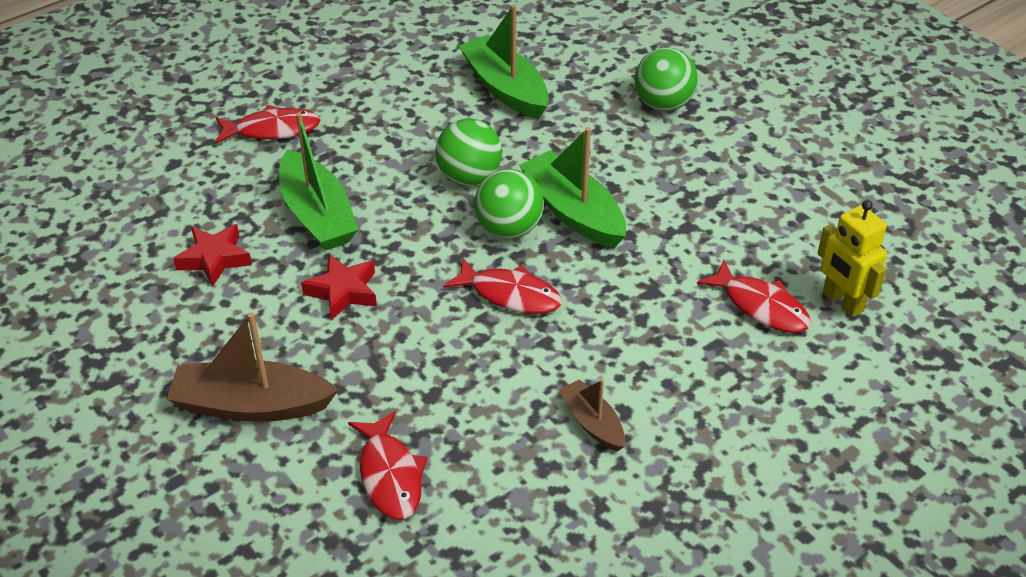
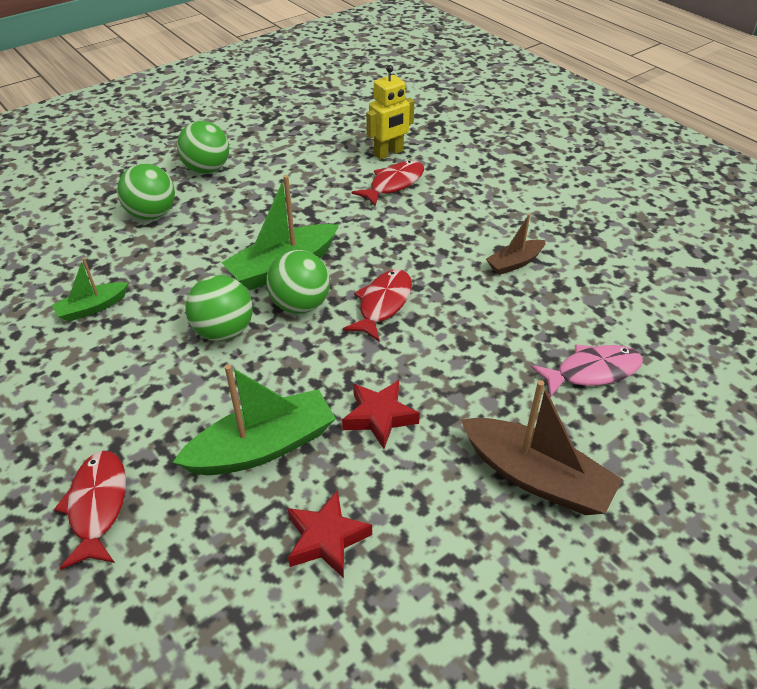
camera: 90 degrees left, 0 degrees up
brown boat [167,312,338,422] -> brown boat turned 60 degrees counterclockwise [461,380,623,515]
red fish [348,411,427,520] -> pink fish [531,344,643,398]
green boat [459,5,549,119] -> green boat [52,258,128,322], size x0.56
none -> green ball [177,121,229,174]

